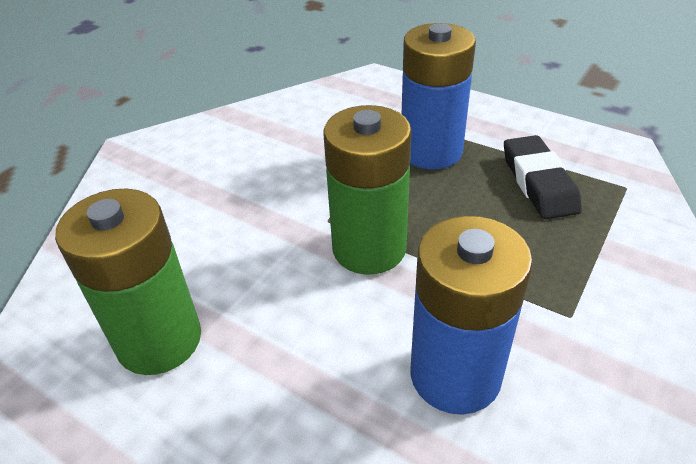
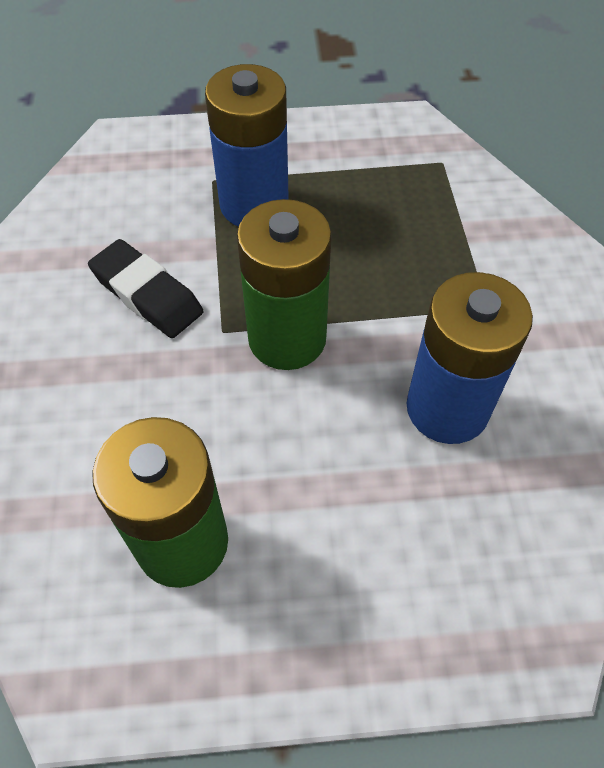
camera: 40 degrees left, 15 degrees up
black eraser [504,135,582,219] -> black eraser moved to [88,239,203,338]

